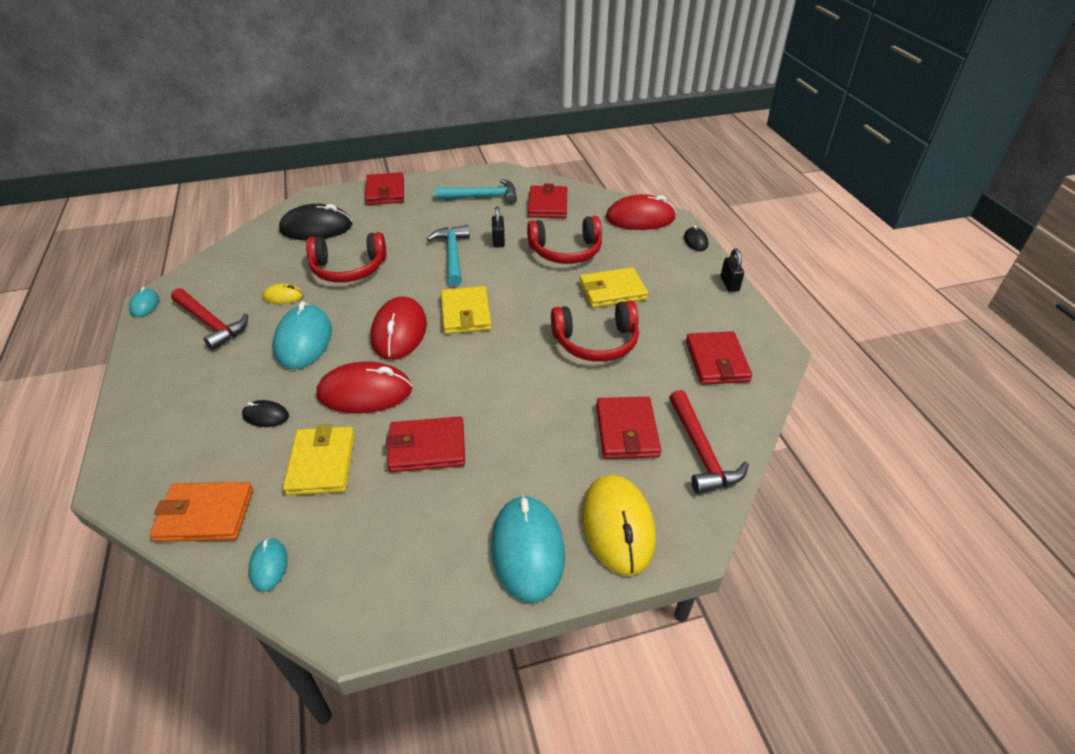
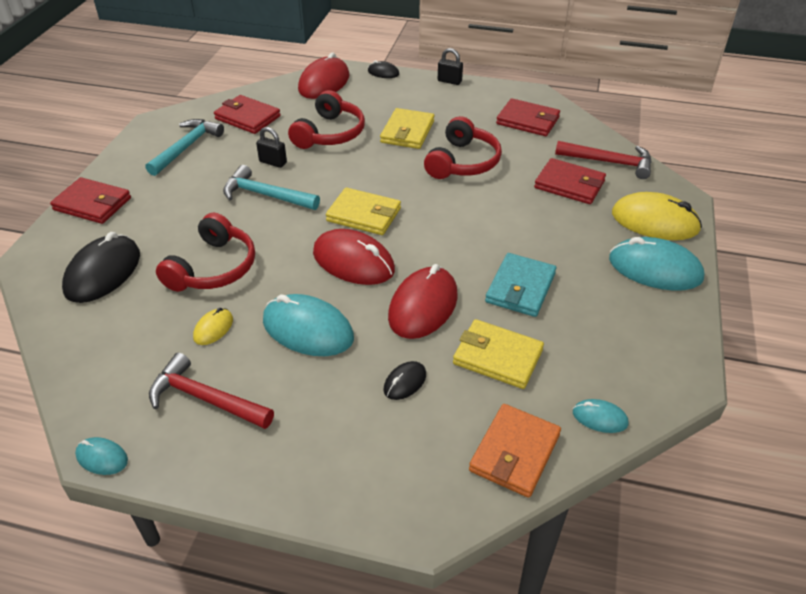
camera: 60 degrees left, 0 degrees up
red hammer [171,288,248,350] -> red hammer turned 135 degrees counterclockwise [149,353,274,429]
red wallet [386,417,465,472] -> turquoise wallet [485,253,556,317]

